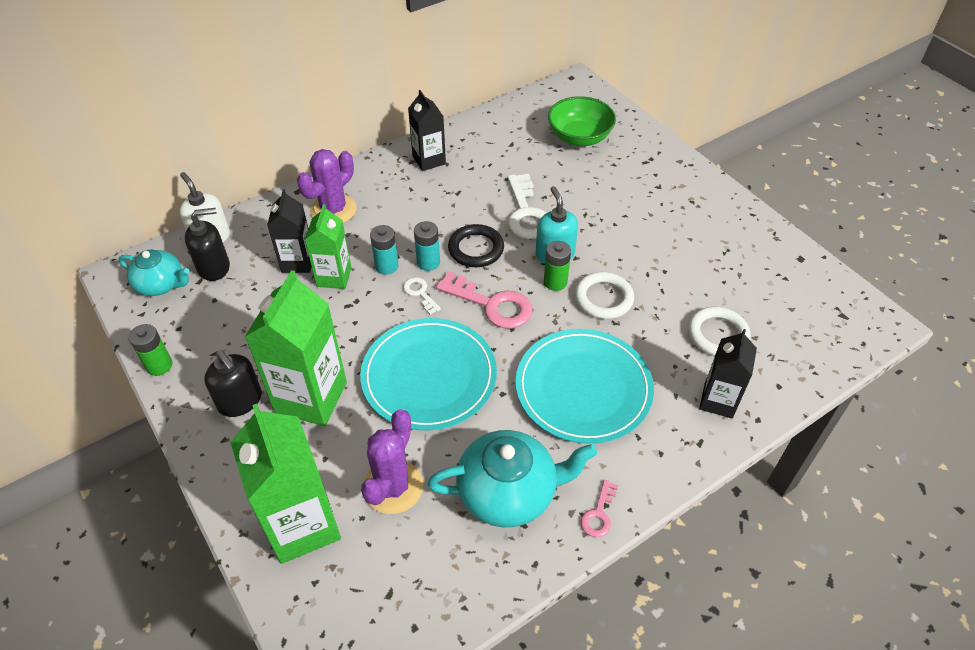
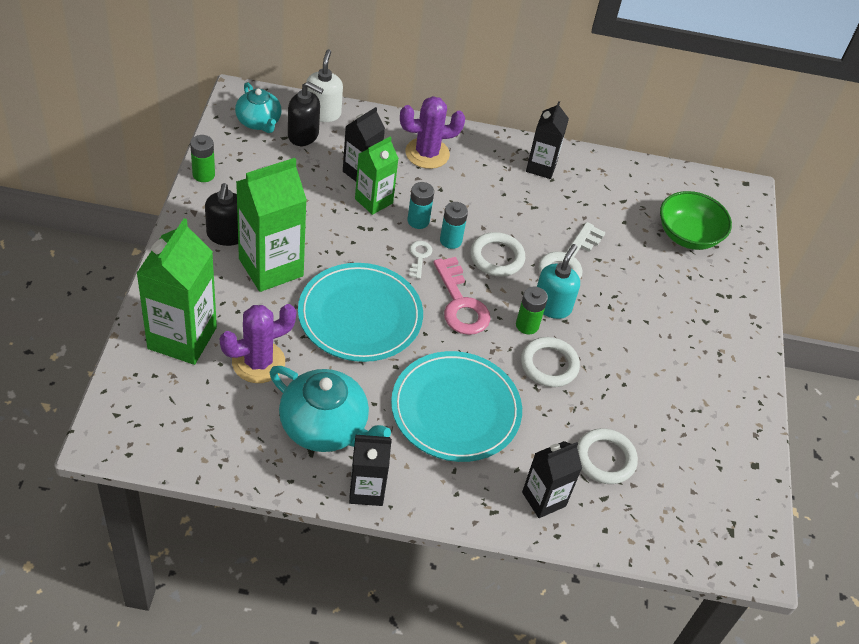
camera: 35 degrees right, 0 degrees up
black ring [448,224,504,267] -> white ring [470,232,525,277]
pink key [581,480,618,537] -> black carton [349,435,392,506]

